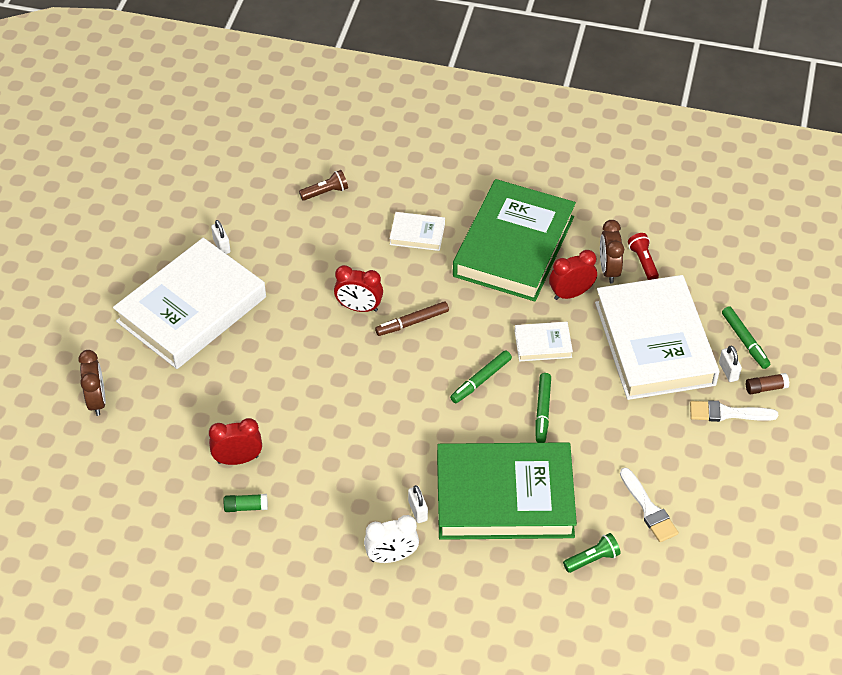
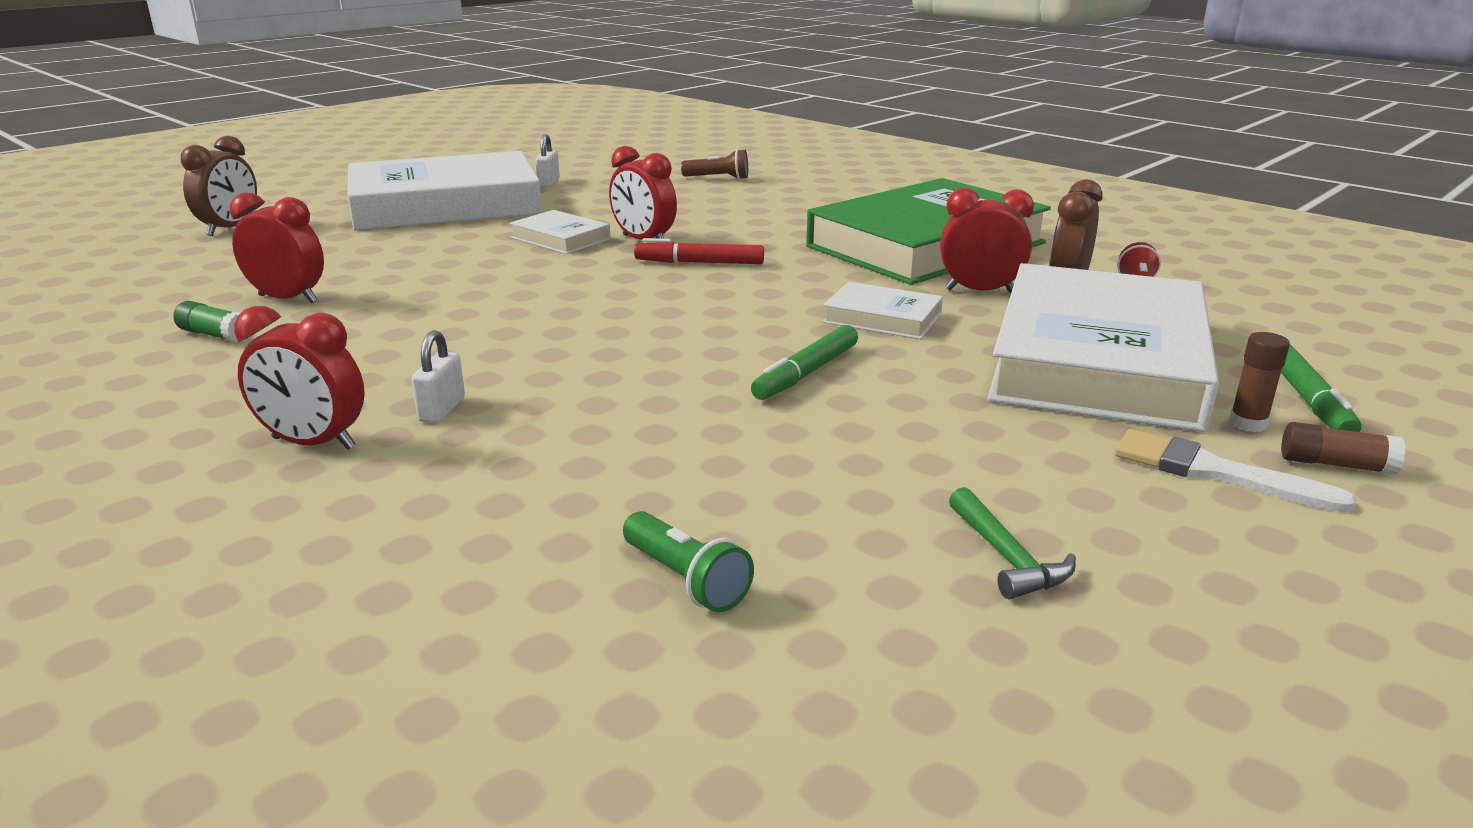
camera: 30 degrees right, 25 degrees down
white clock [364,515,419,563] -> red clock [234,306,365,450]
brown marker [375,301,449,336] -> red marker [634,238,764,264]
white book [390,212,445,251] -> white book moved to [509,210,611,254]
green book [437,442,577,540] -> none
green marker [450,350,512,403] -> none
green flashlight [563,533,621,573] -> green flashlight turned 45 degrees clockwise [623,511,754,612]
white brush [620,468,679,542] -> none
white padlock [719,345,742,382] -> brown glue stick [1229,332,1290,432]
none -> green hammer [949,487,1076,599]

